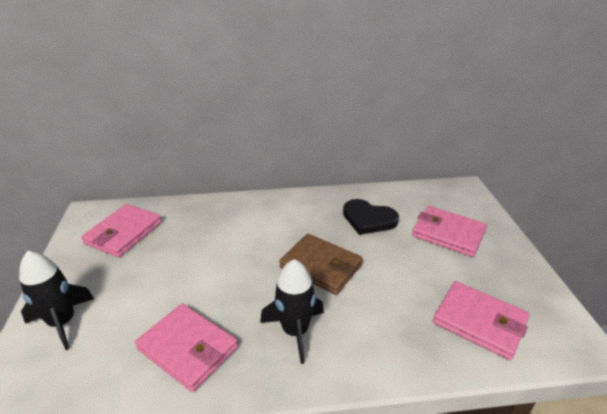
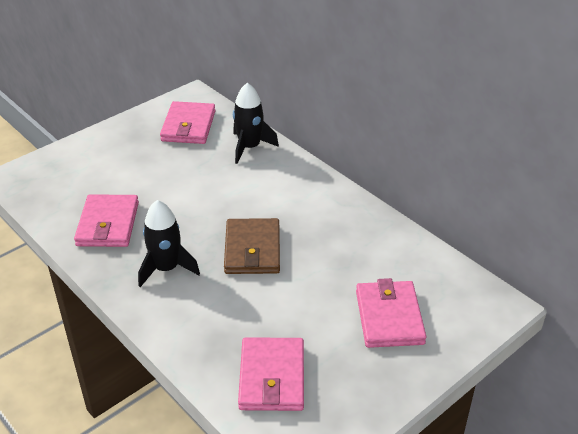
camera: 55 degrees right, 5 degrees up
black rocket [19,251,94,350] -> black rocket moved to [233,83,279,164]
pink wallet [81,204,162,257] -> pink wallet turned 75 degrees counterclockwise [160,101,215,144]
black heart [343,199,399,235] -> none

